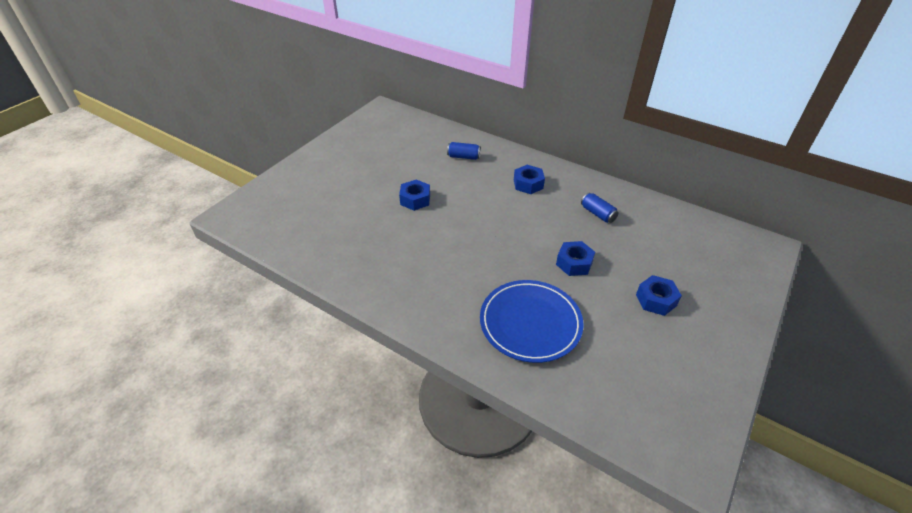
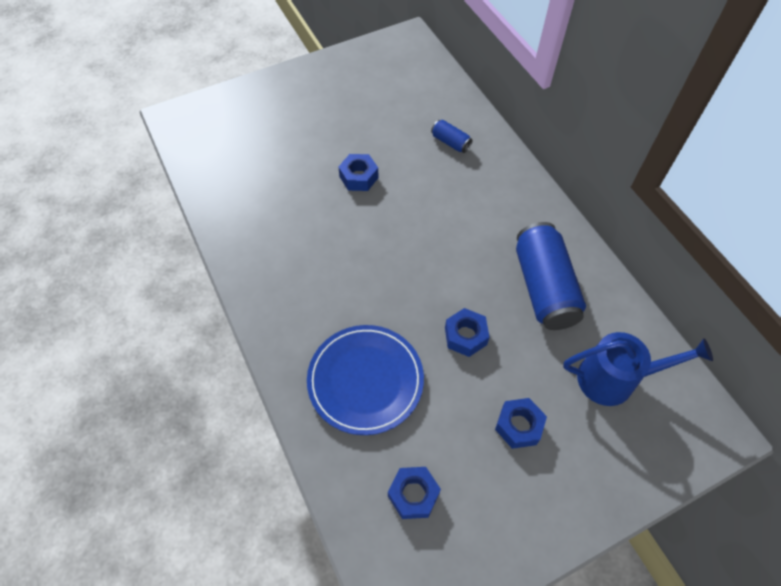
camera: 30 degrees right, 15 degrees up
blue nut [514,165,545,194] -> blue nut moved to [388,467,441,519]
blue can [581,193,618,223] -> blue can [516,222,586,330], size x2.18
none -> blue watering can [563,332,713,406]

